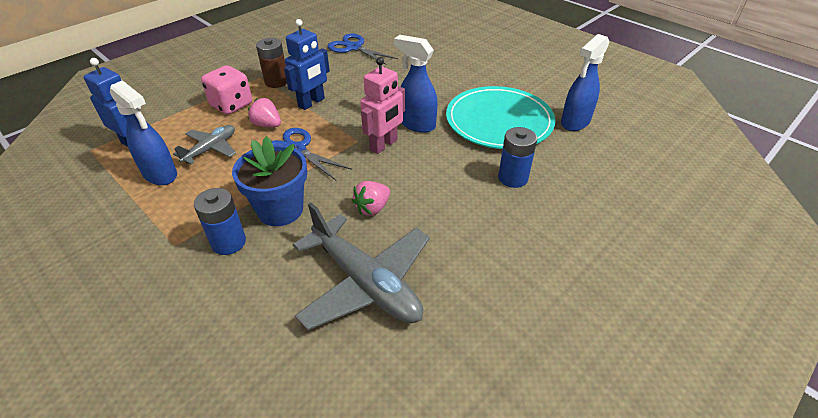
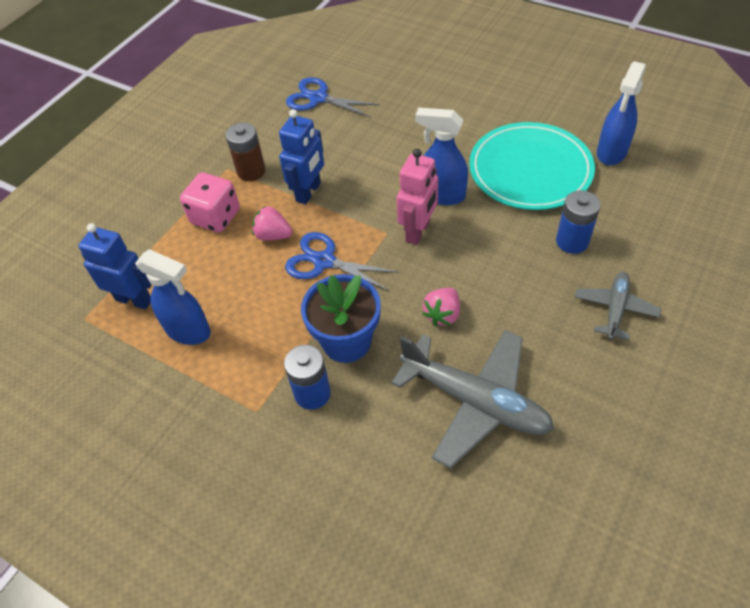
camera: 10 degrees left, 10 degrees up
grey plane [173,125,236,164] -> grey plane moved to [575,272,661,340]

